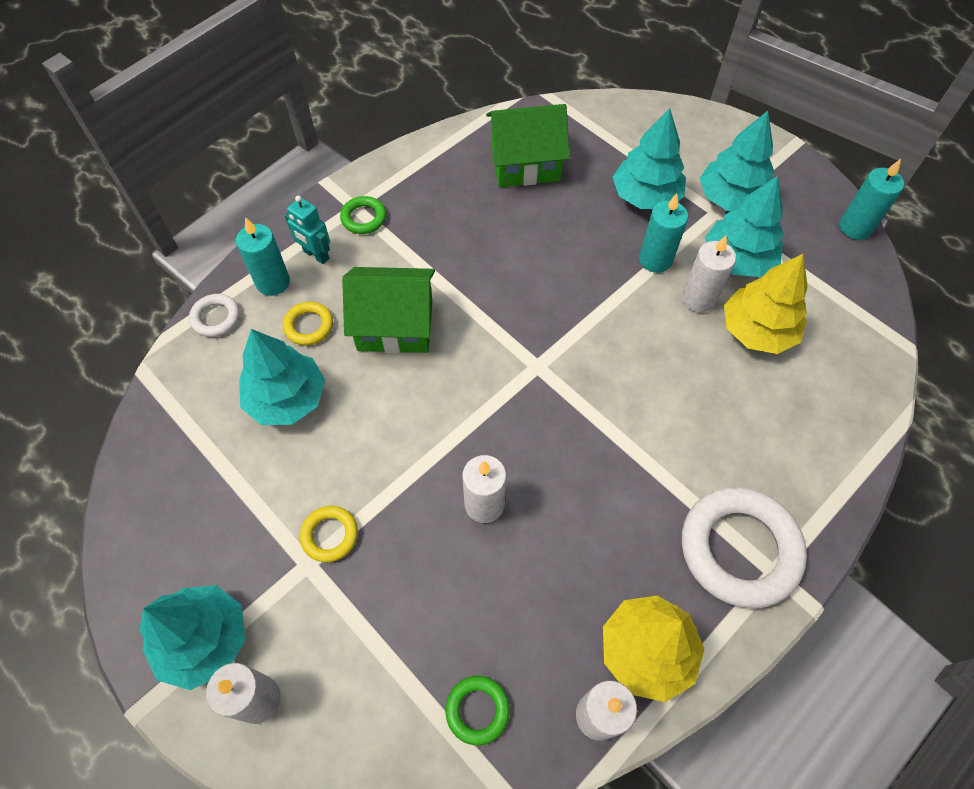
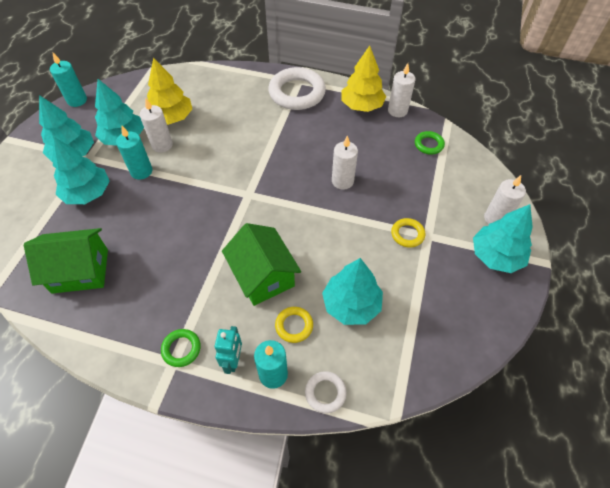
camera: 120 degrees left, 5 degrees down
green house [486,104,570,187] -> green house turned 60 degrees counterclockwise [24,228,108,294]

